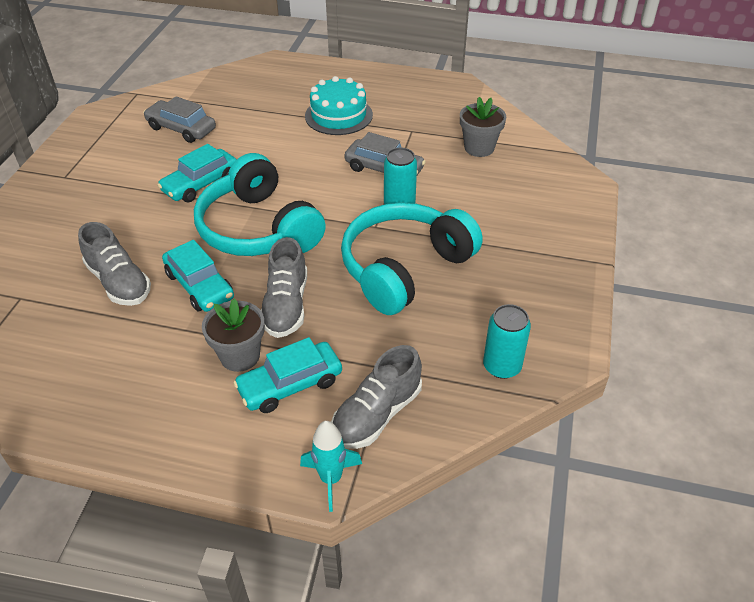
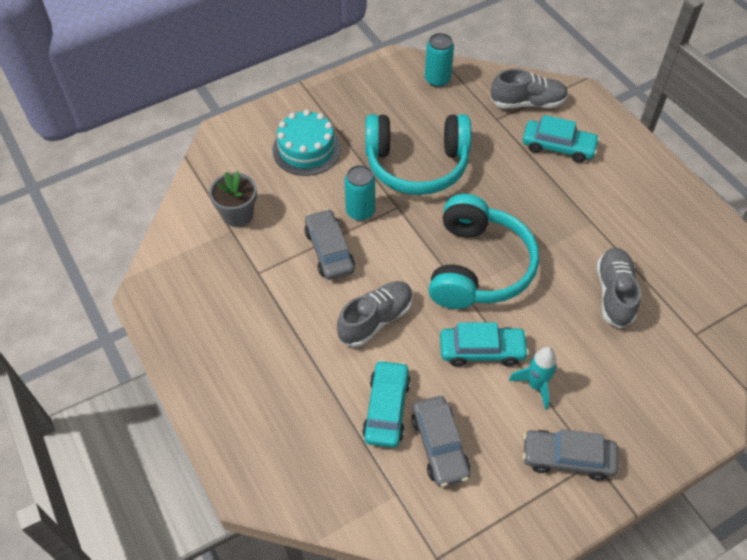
camera: 135 degrees left, 10 degrees up
turquoise car [162,240,234,312] -> turquoise car moved to [362,360,411,448]
grey flower pot [202,298,265,372] -> none
grey shoe [261,237,307,338] -> grey shoe moved to [337,281,413,347]
turquoise rocket [300,421,362,512] -> turquoise rocket moved to [509,347,557,410]
turquoise cake [305,76,373,135] -> turquoise cake moved to [272,110,341,176]
none -> grey car [523,429,618,481]

